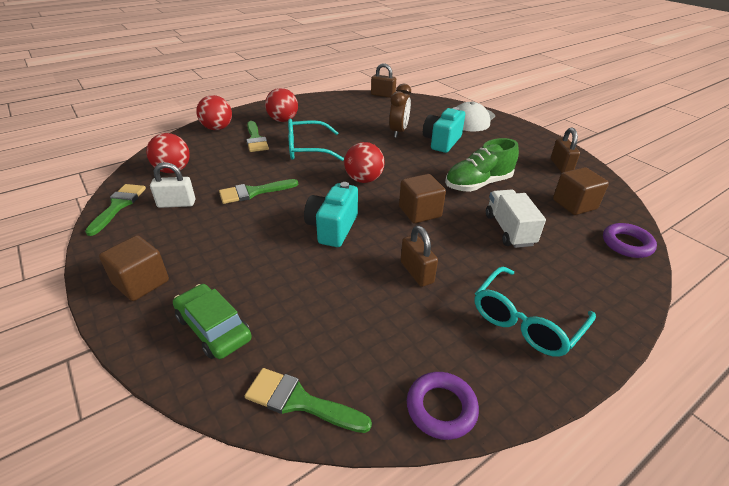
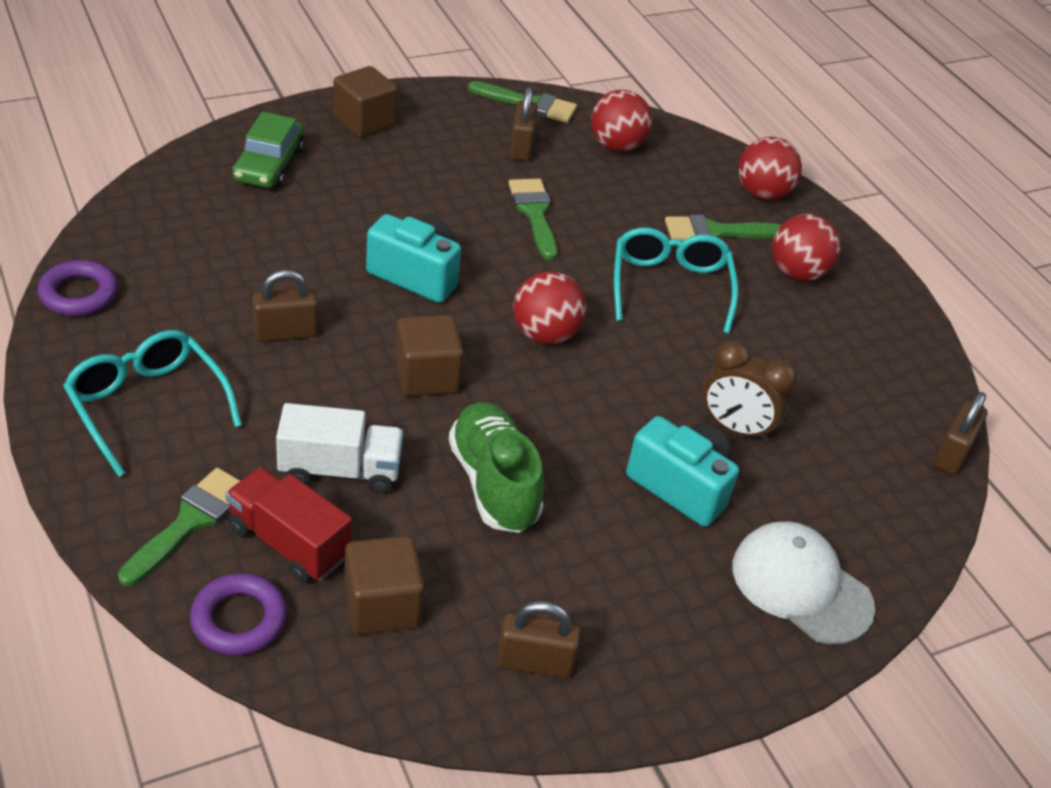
camera: 95 degrees right, 5 degrees up
white padlock [150,162,195,208] -> brown padlock [510,87,538,161]
green car [173,284,252,359] -> green car turned 135 degrees clockwise [232,112,305,188]
green brush [245,368,372,433] -> green brush moved to [118,468,240,586]
none -> red truck [226,467,352,583]

